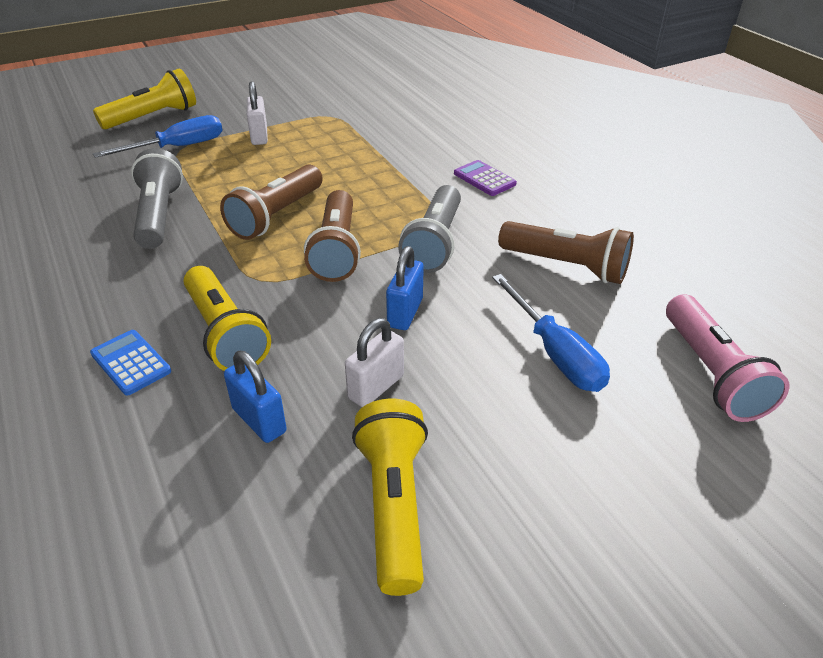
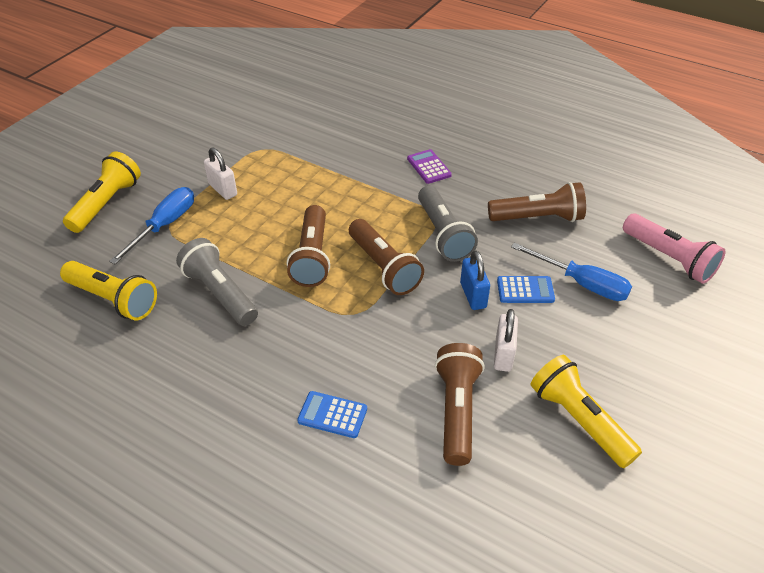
camera: 30 degrees left, 5 degrees up
yellow flashlight [184,266,271,371] -> yellow flashlight moved to [60,261,157,320]
blue padlock [224,351,287,443] -> brown flashlight [435,343,484,466]
purple calculator [454,160,517,196] -> purple calculator turned 45 degrees clockwise [407,149,452,184]
none -> blue calculator [497,276,555,303]

